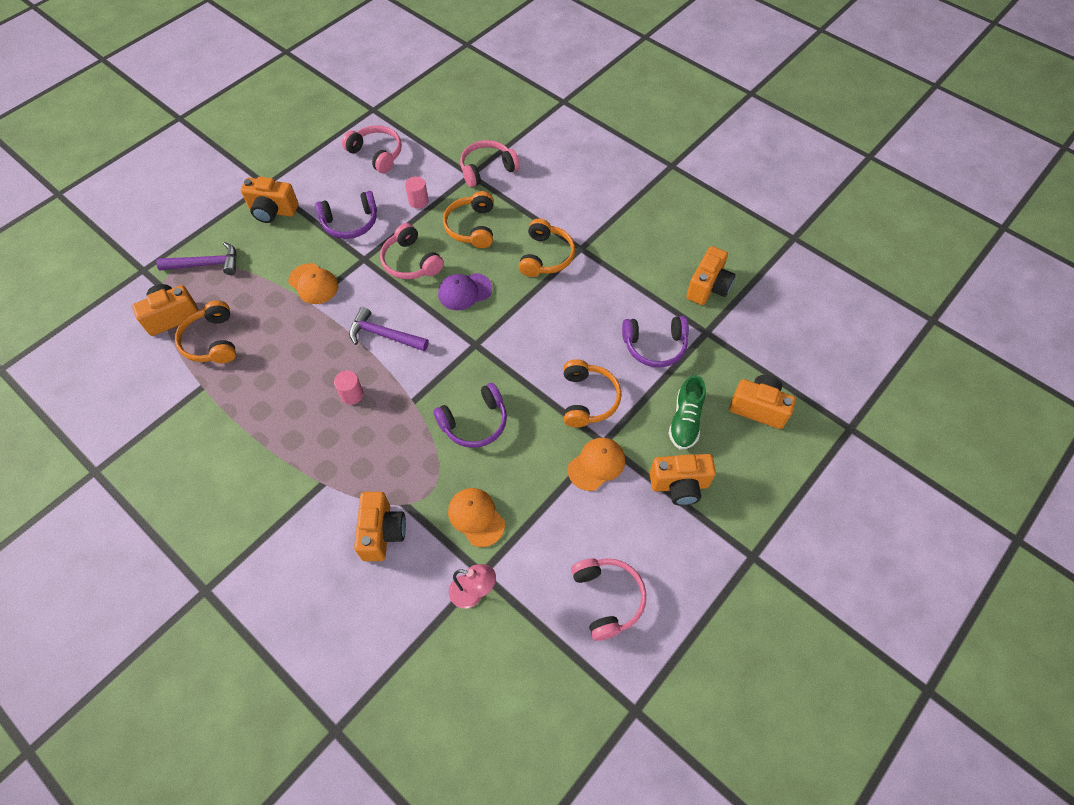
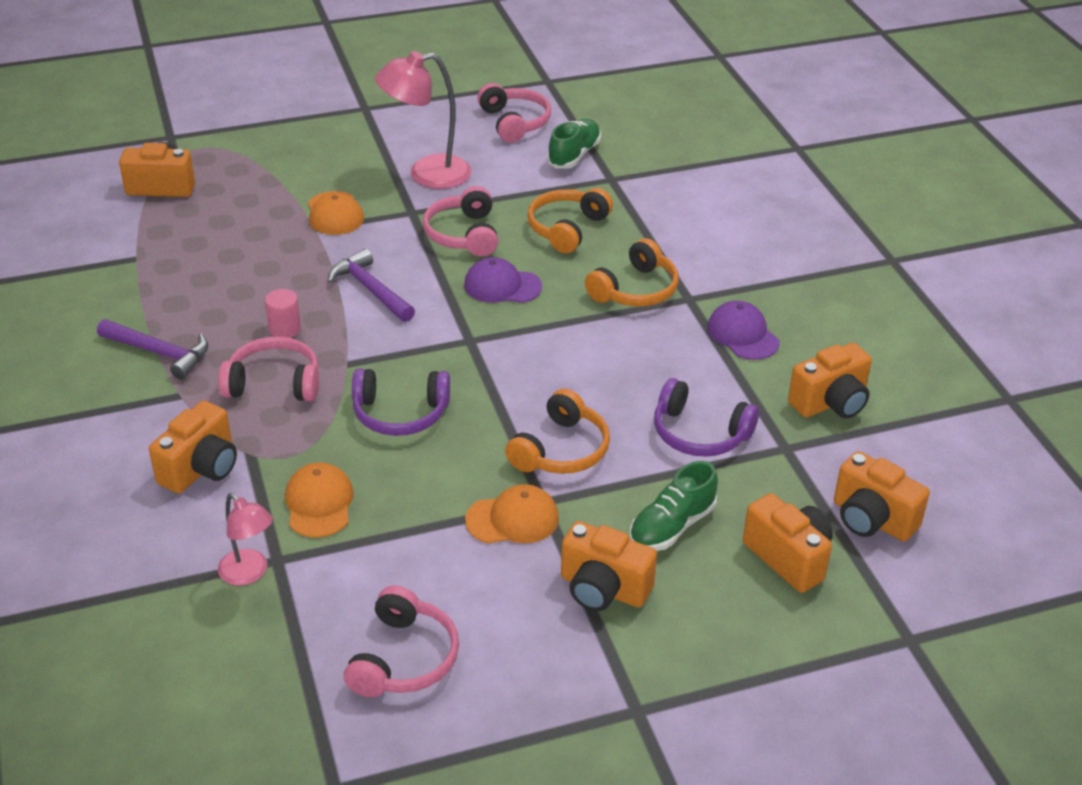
camera: 30 degrees right, 20 degrees down
purple hammer [156,242,237,275] -> purple hammer moved to [97,319,208,380]
orange headphones [175,300,236,363] -> none
orange camera [241,177,298,223] -> orange camera moved to [834,451,930,542]
purple headphones [315,191,377,239] -> pink lamp [375,51,472,189]
pink cylinder [405,176,429,209] -> none
pink headphones [460,140,520,187] -> pink headphones moved to [218,337,319,401]
none -> green shoe [547,119,601,169]
none -> purple cap [707,301,780,360]

